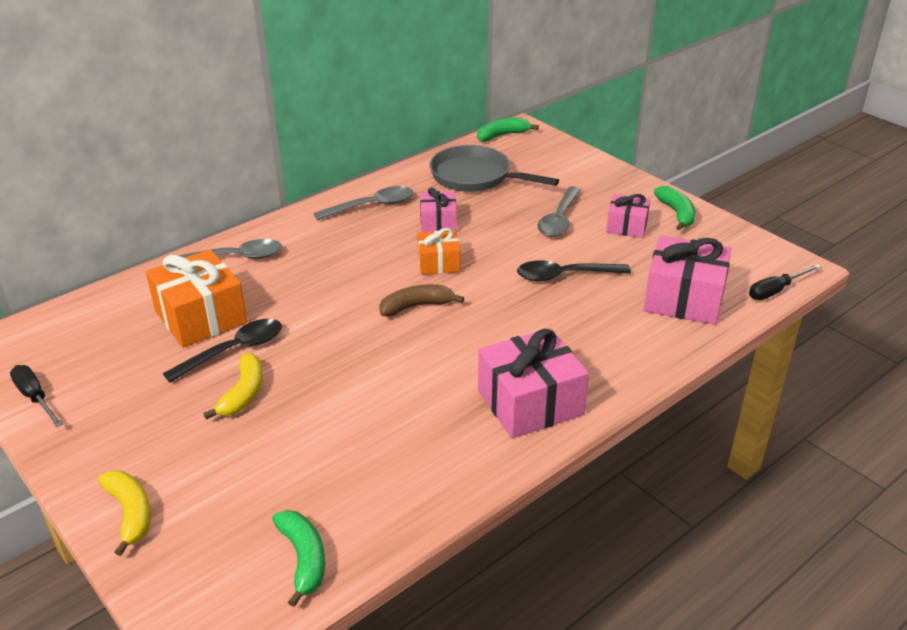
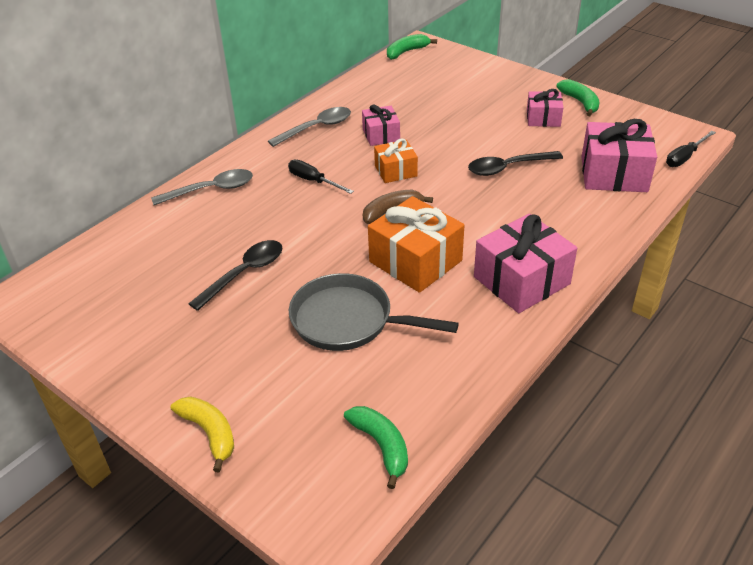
camera: 10 degrees left, 5 degrees up
black screwdriver [10,365,63,427] -> black screwdriver moved to [288,160,354,194]
orange gift [146,249,247,348] -> orange gift moved to [368,196,464,293]
yellow banana [203,353,263,419] -> none
grey pan [429,145,559,192] -> grey pan moved to [289,273,459,351]
grey spoon [538,186,581,237] -> none

